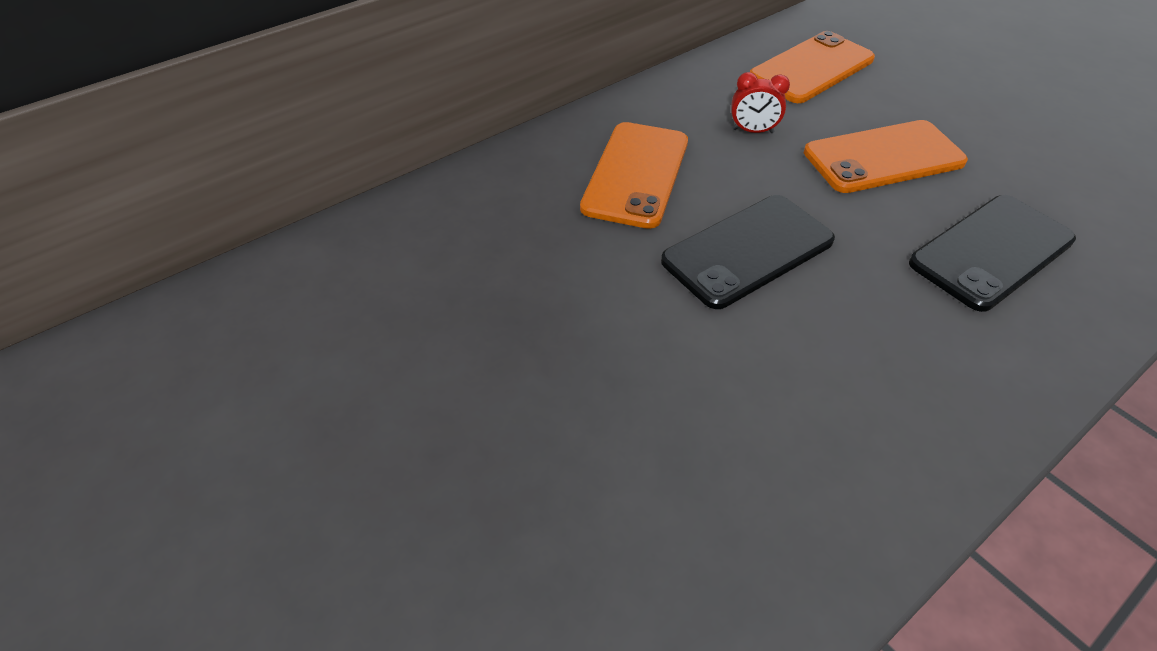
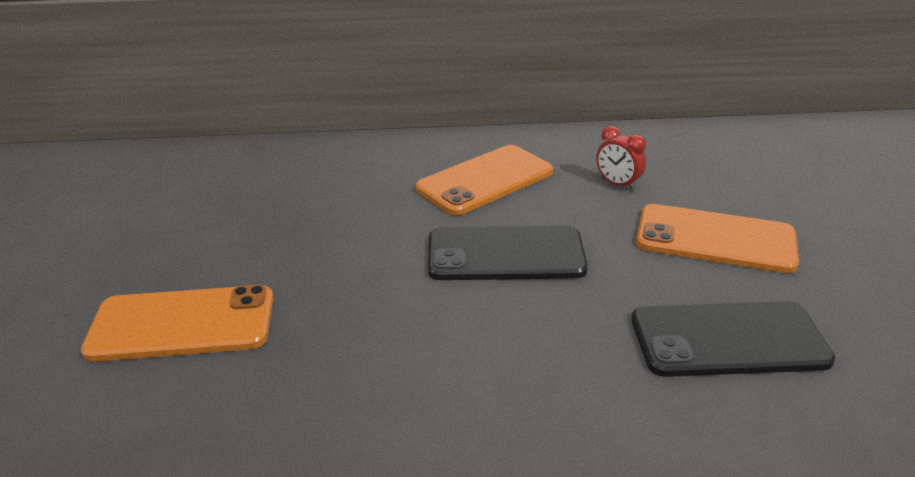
camera: 35 degrees right, 15 degrees down
orange phone [750,31,875,103] -> orange phone moved to [81,285,274,362]

